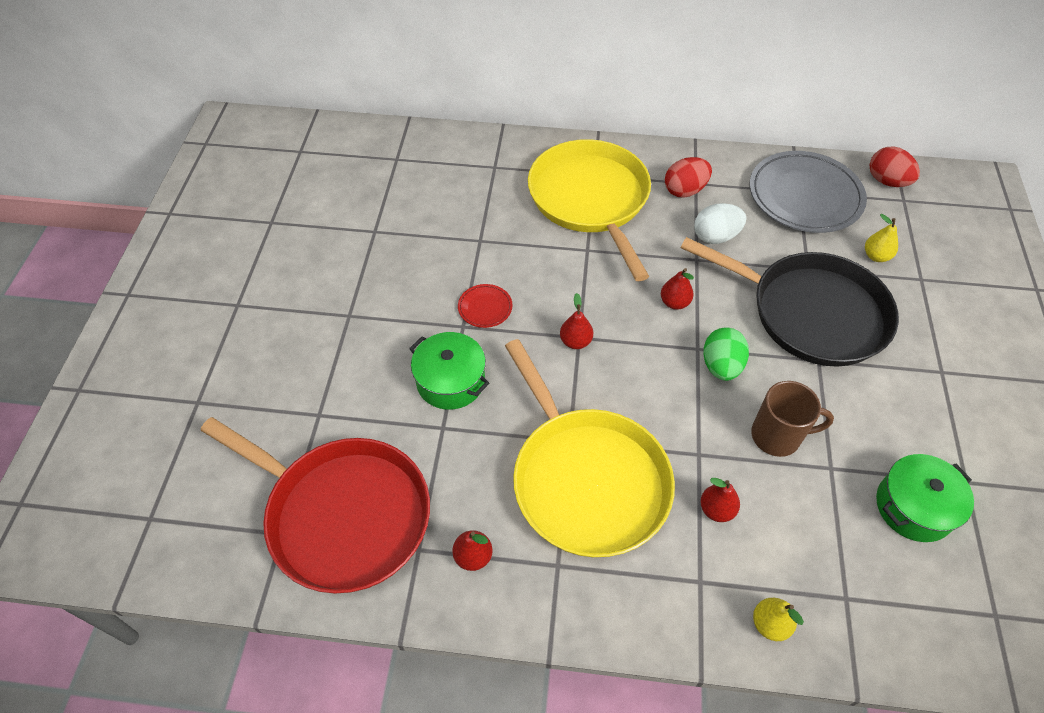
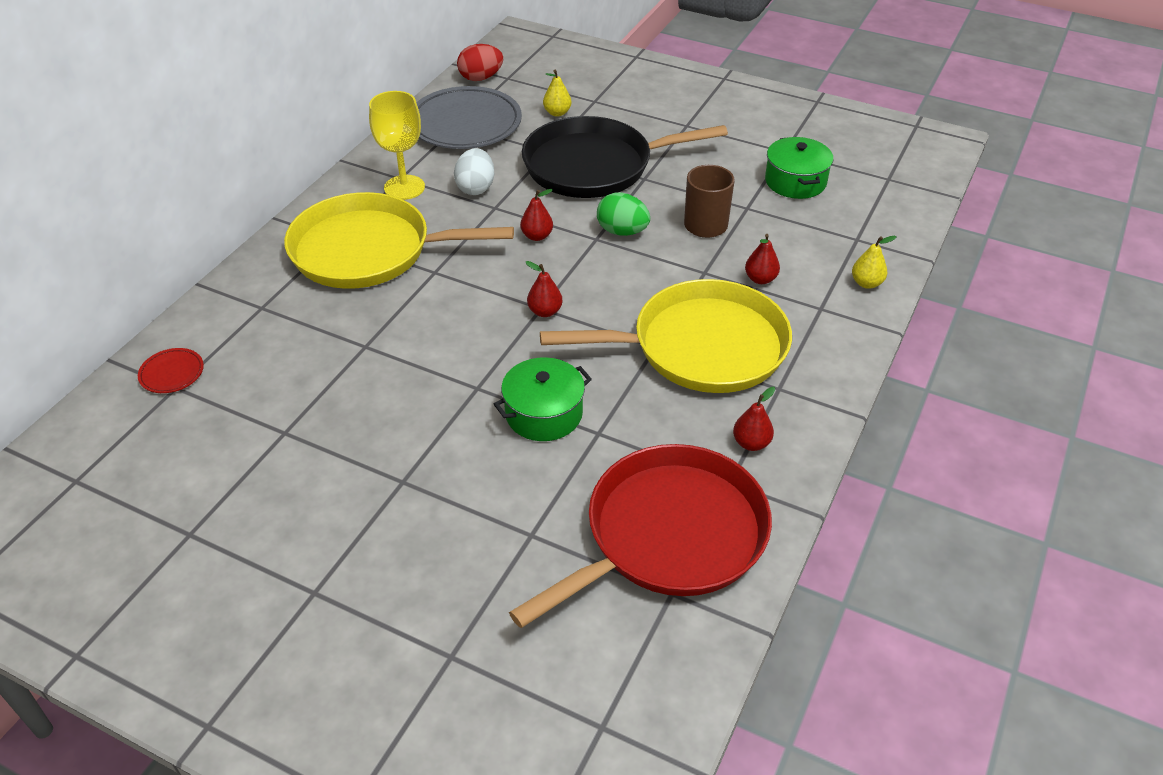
camera: 70 degrees left, 10 degrees down
red plate [458,284,513,328] -> red plate moved to [138,348,204,393]
red egg [665,157,712,198] -> yellow goblet [369,91,425,200]
black pan [680,237,899,367] -> black pan turned 150 degrees counterclockwise [522,116,728,198]

